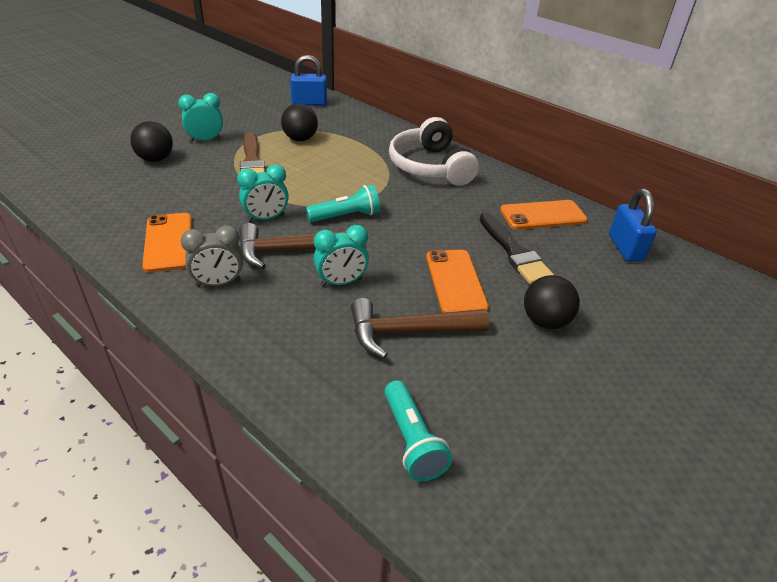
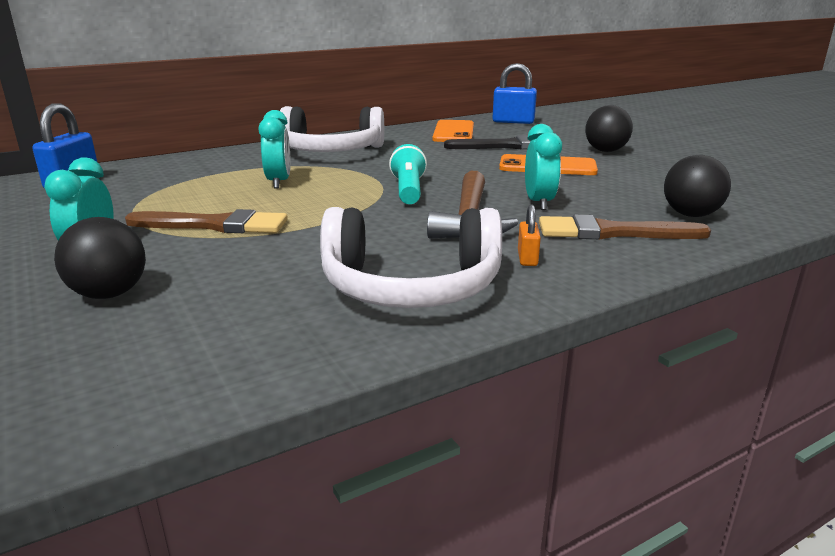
camera: 70 degrees left, 15 degrees down
orange phone [142,213,192,272] -> white headphones [320,207,502,308]
grey clock [181,225,243,287] -> orange padlock [518,205,541,266]
turquoise clock [237,164,289,222] -> turquoise clock moved to [259,110,291,189]
black ball [281,103,318,141] -> black ball moved to [664,155,731,217]
brown hammer [351,298,489,359] -> none
turquoise flashlight [384,380,452,481] -> none
none -> brown brush [539,215,711,240]

